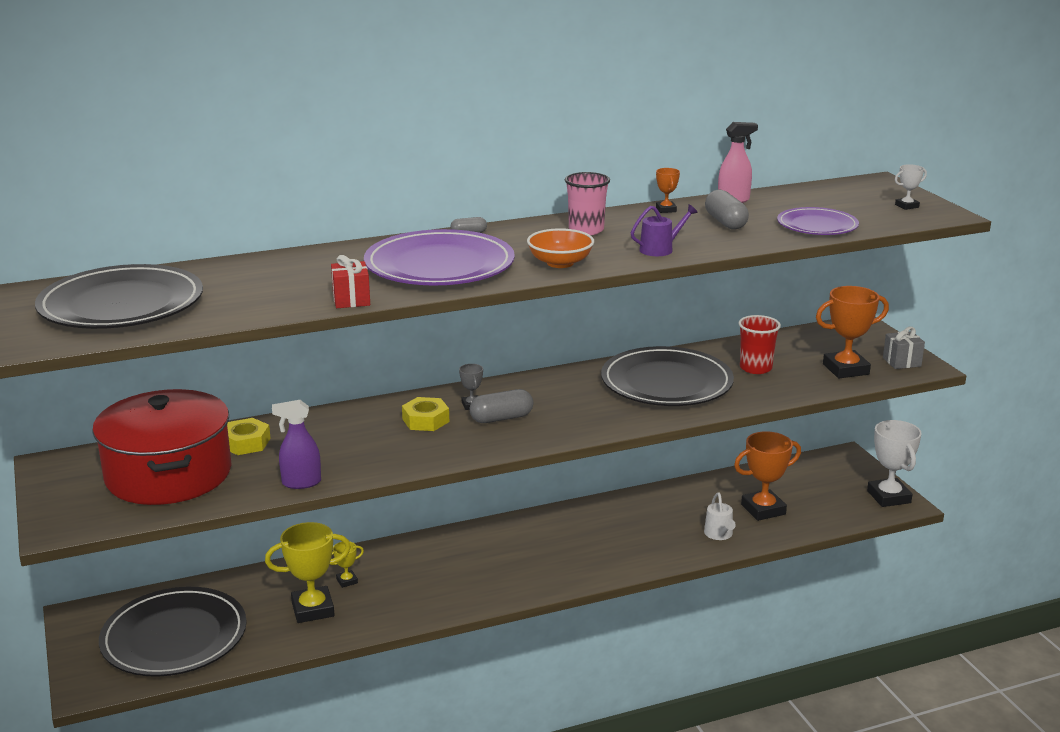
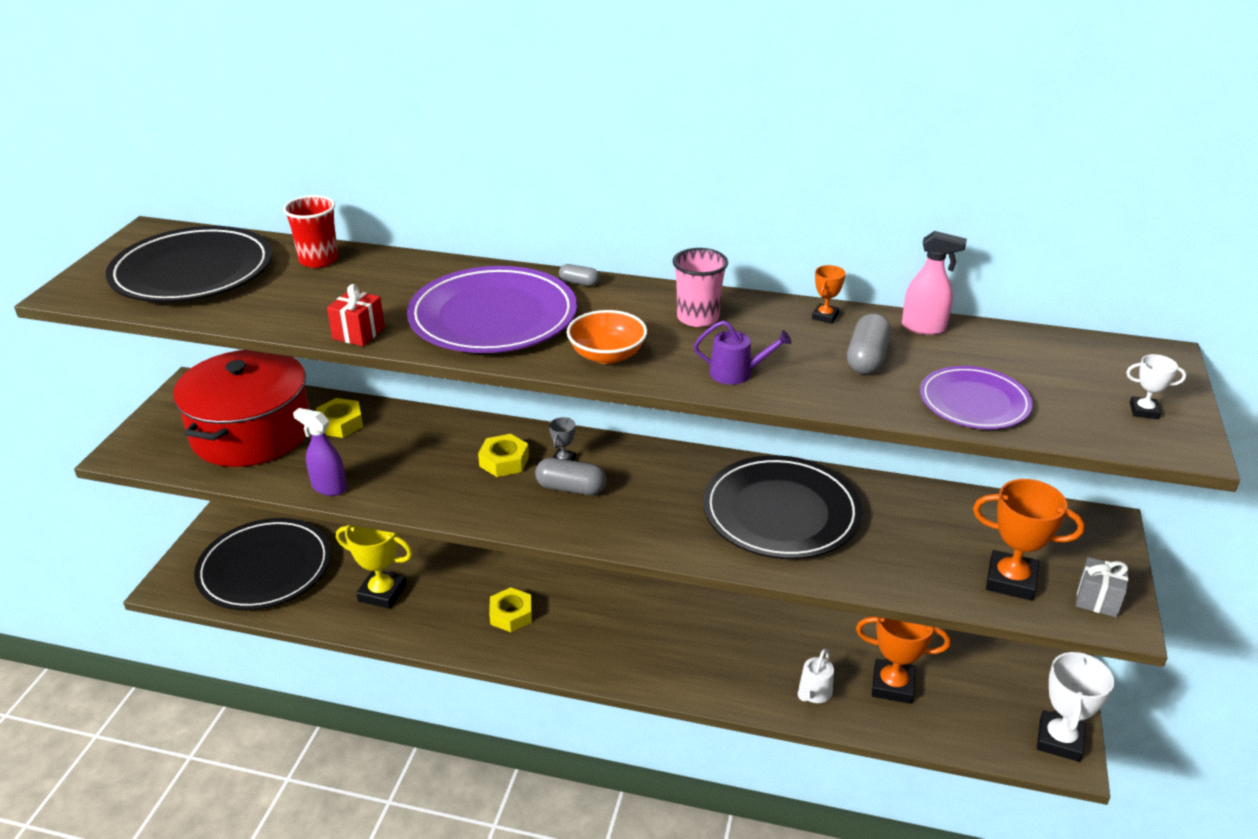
camera: 35 degrees right, 10 degrees up
yellow trophy [330,541,364,588] -> none
red cup [738,315,781,374] -> red cup moved to [283,195,338,268]
none -> yellow nut [489,587,532,632]

